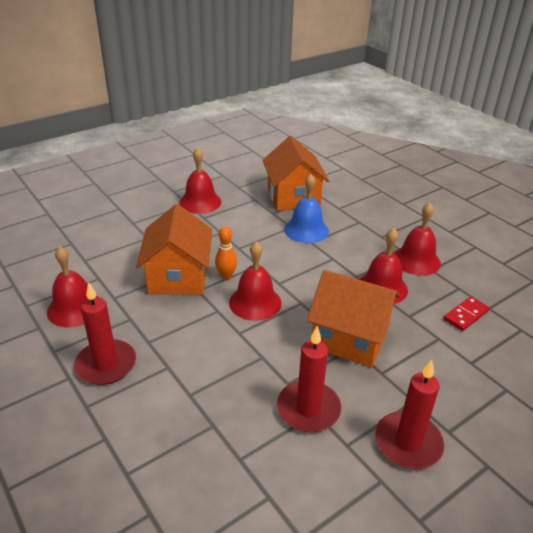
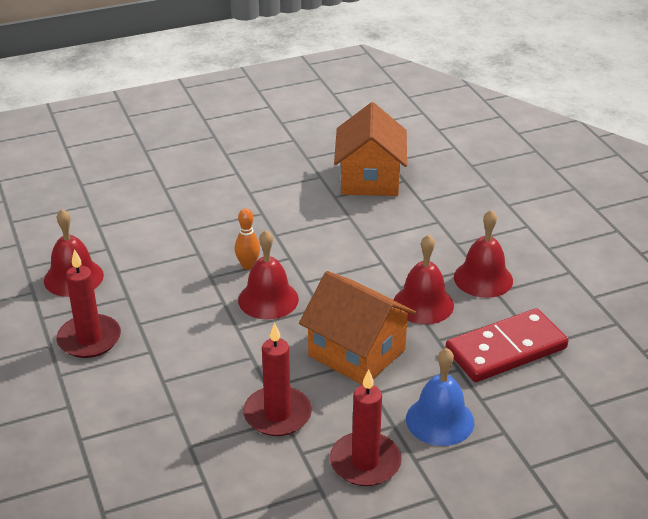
camera: 15 degrees right, 0 degrees up
orange house [136,204,212,294] -> none
red bell [179,147,221,214] -> none
blue bell [284,174,329,243] -> blue bell moved to [406,348,474,446]
red domino [443,296,490,331] -> red domino [445,308,569,382], size x2.00

